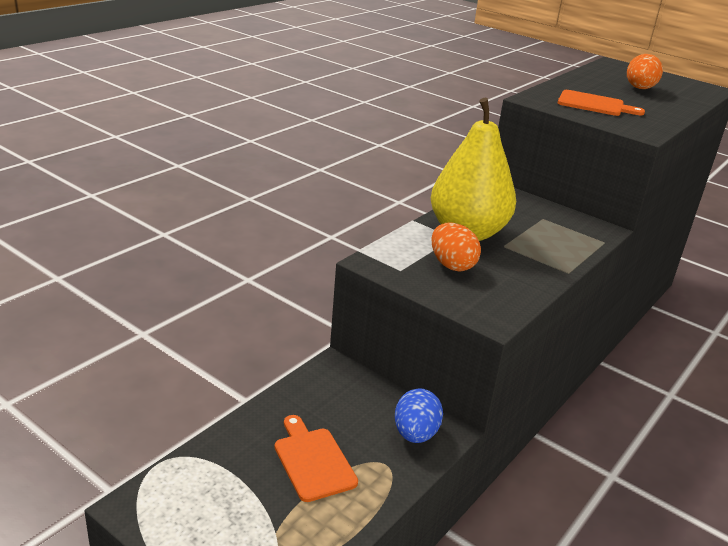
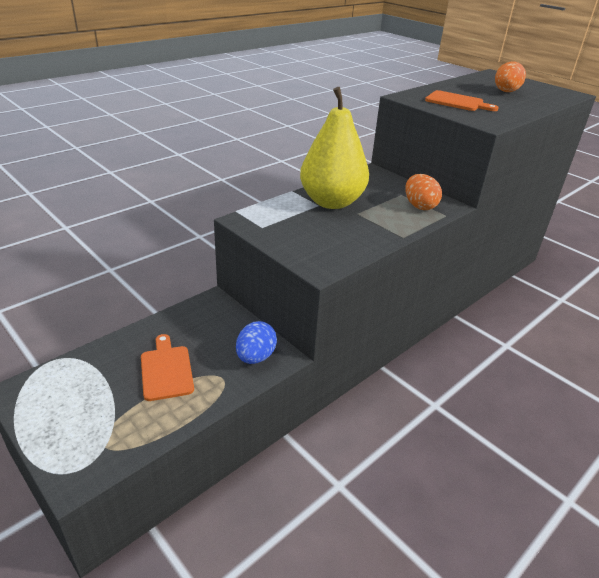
camera: 10 degrees right, 5 degrees up
orange egg [431,223,481,271] -> orange egg moved to [405,174,442,210]

